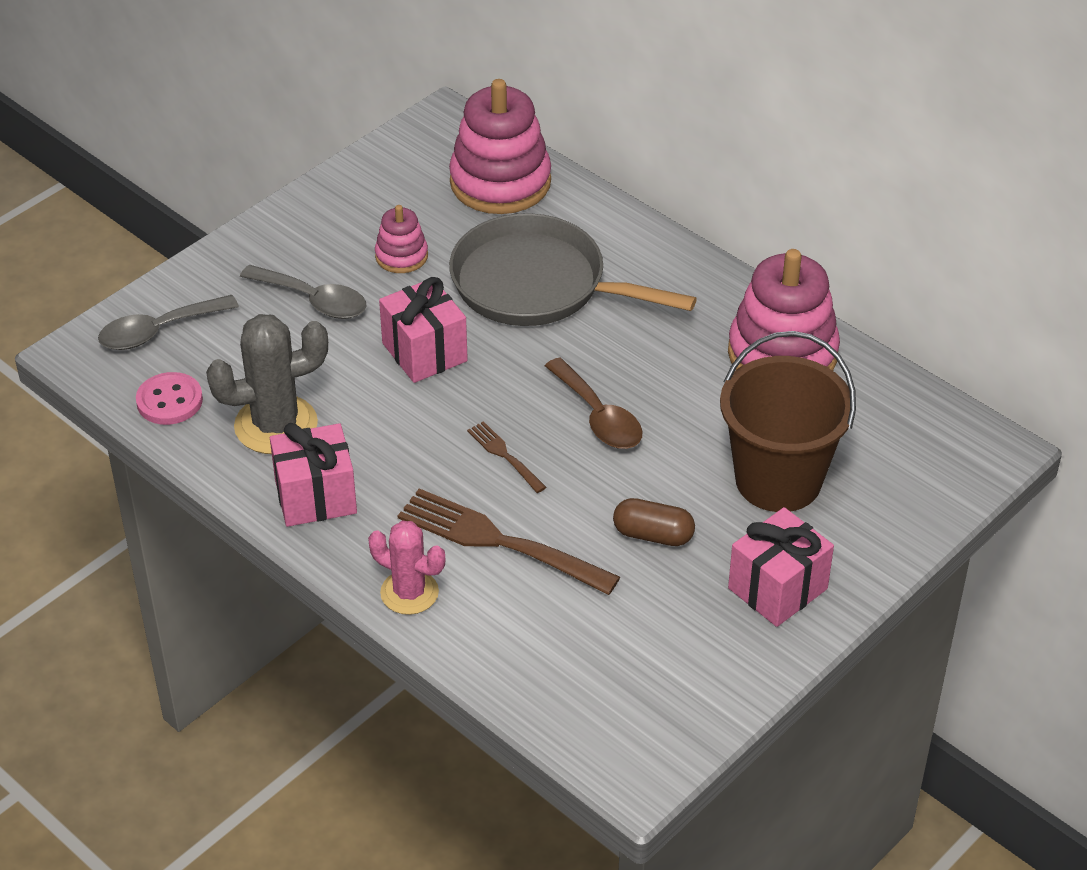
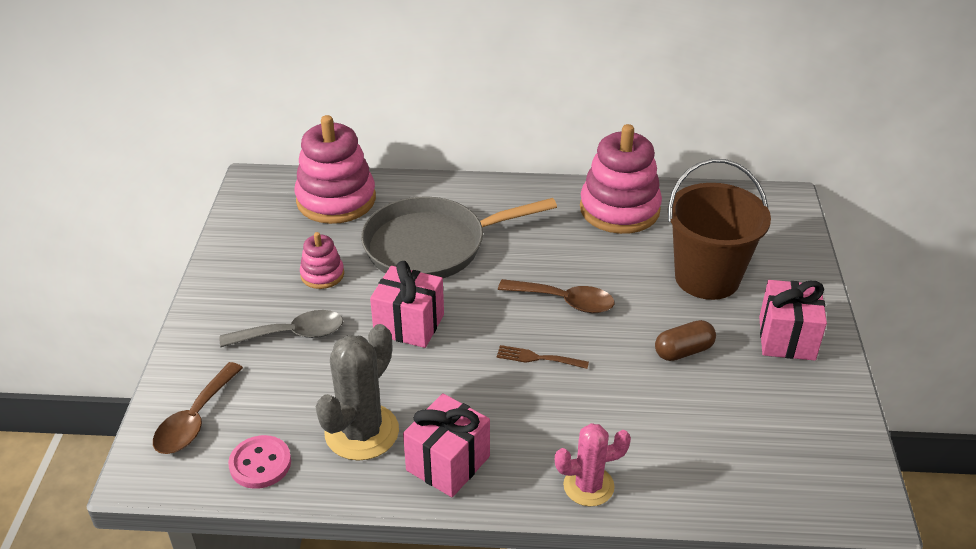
camera: 40 degrees left, 5 degrees down
grey spoon [98,295,239,350] -> brown spoon [153,362,243,454]
brown fork [398,489,620,595] -> none

